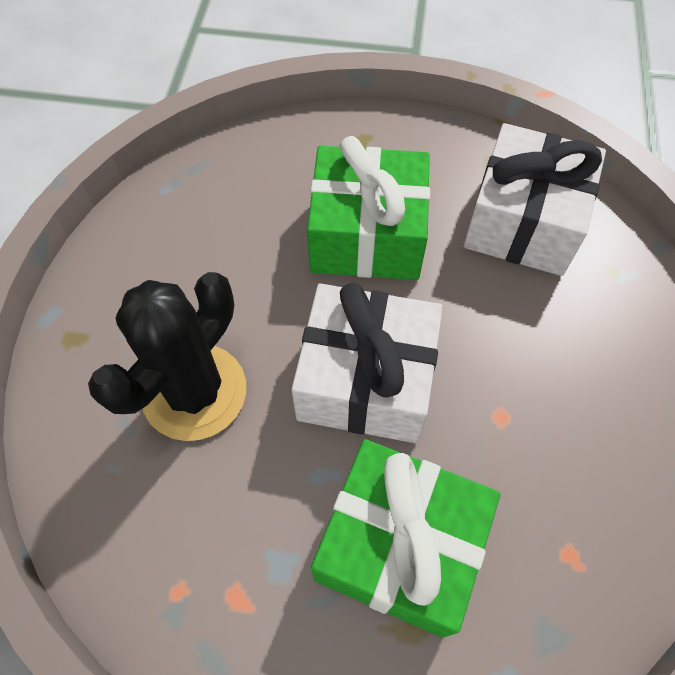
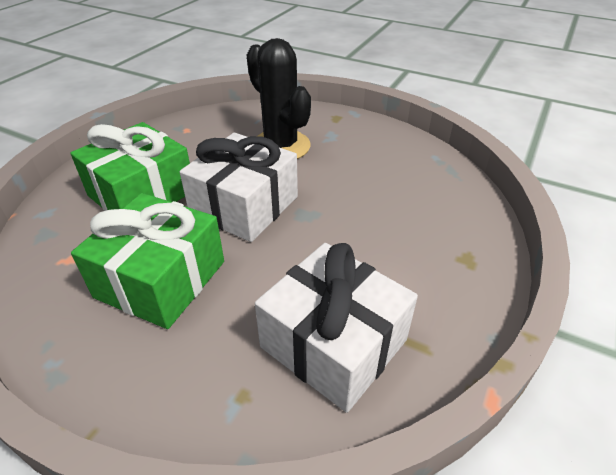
camera: 110 degrees right, 20 degrees down
green gift [307,136,430,280] -> green gift moved to [71,193,224,329]

